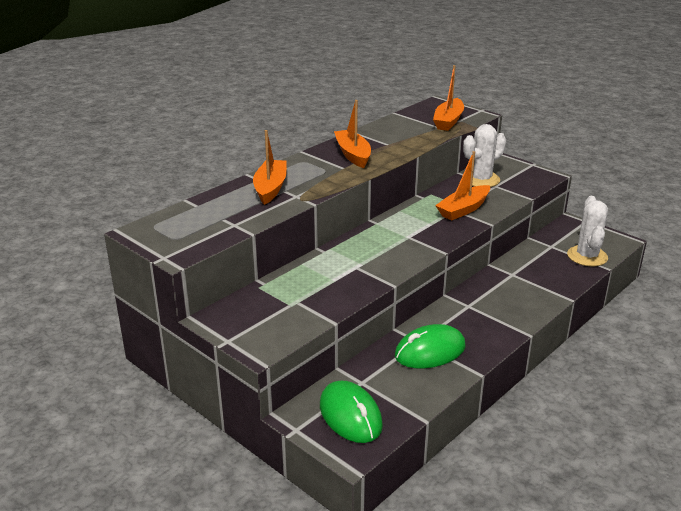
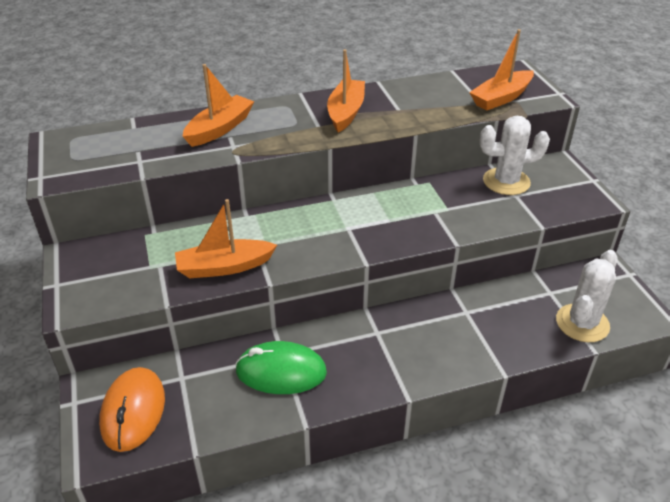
camera: 30 degrees right, 10 degrees up
green mouse [320,381,383,443] -> orange mouse [99,367,165,452]
orange boat [435,151,490,221] -> orange boat moved to [175,199,277,278]

